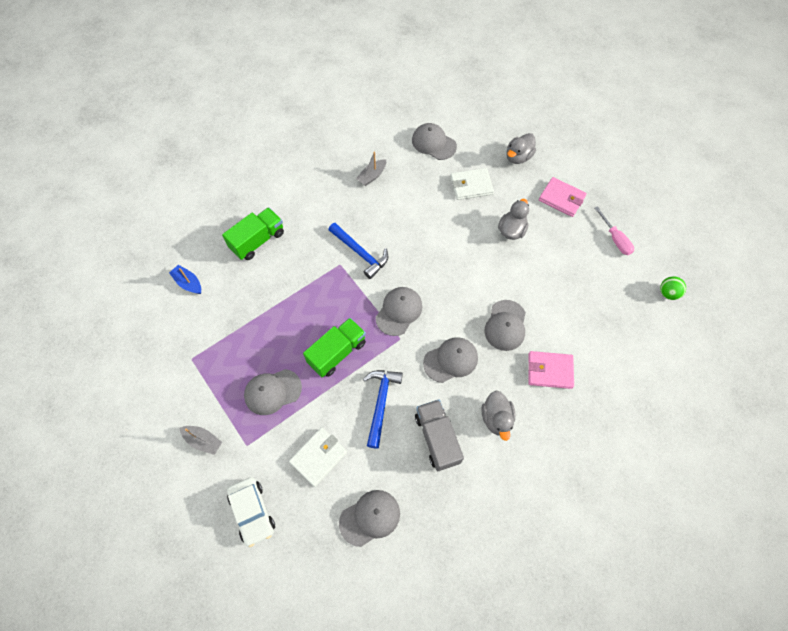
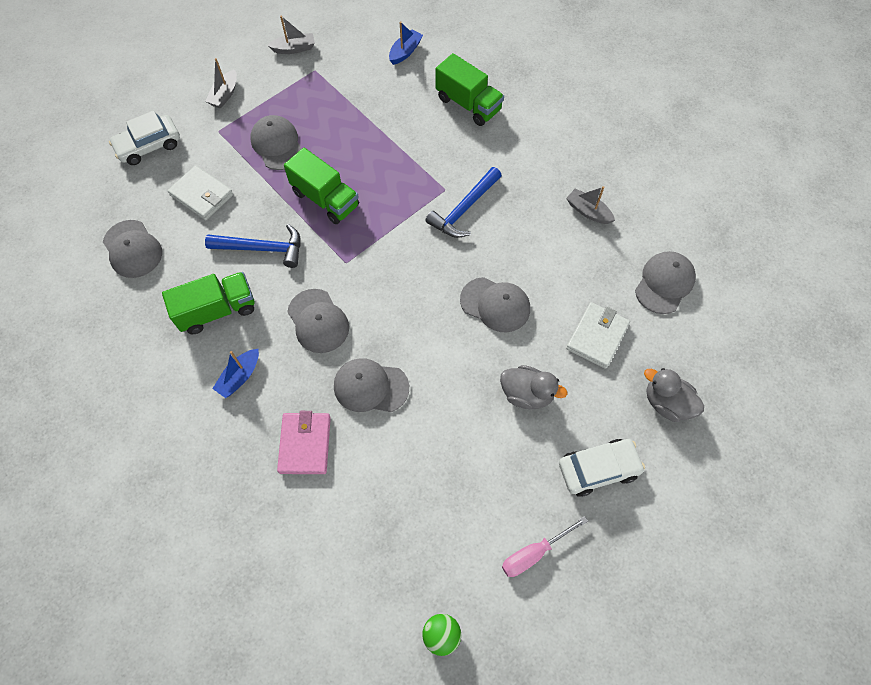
camera: 85 degrees right, 0 degrees up
grey cap [376,287,422,336] -> grey cap moved to [460,277,530,332]
grey truck [415,400,464,471] -> green truck [162,272,255,334]
white wallet [450,168,494,200] -> white wallet turned 45 degrees clockwise [566,302,630,369]
grey duck [482,391,515,441] -> blue boat [212,349,259,398]
pink wallet [539,177,587,217] -> white car [559,439,645,497]
none -> grey boat [267,16,315,54]

